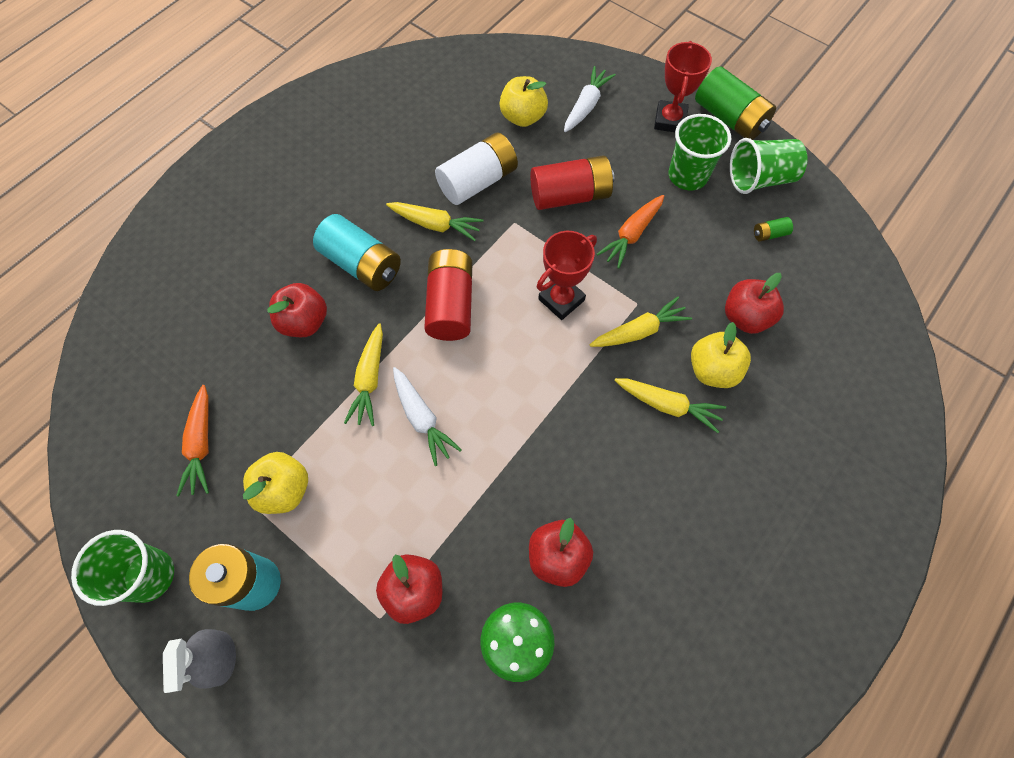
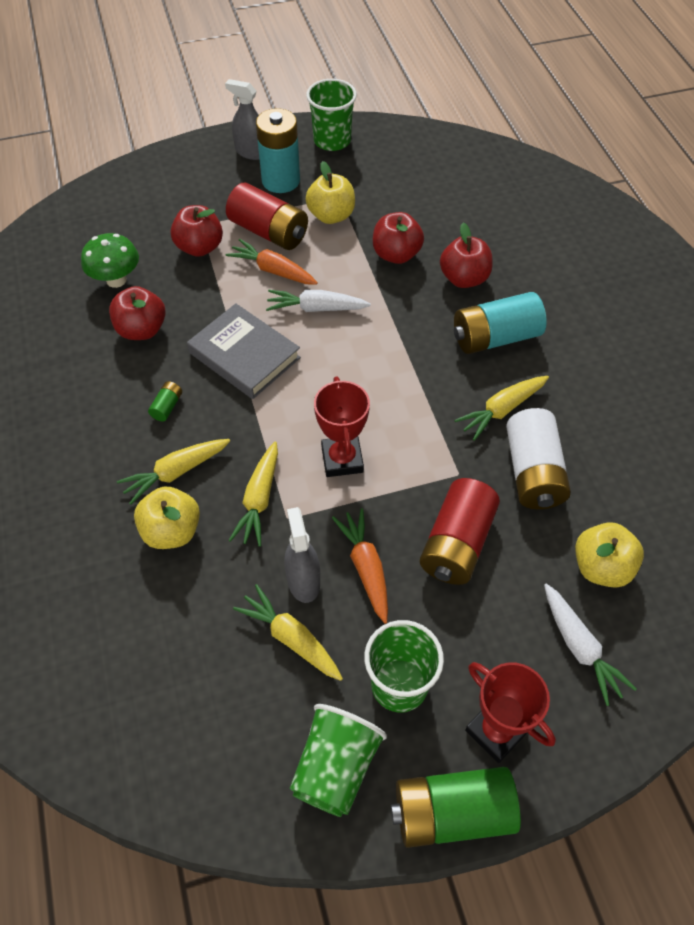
camera: 125 degrees right, 10 degrees down
orange carrot [176,385,209,497] -> orange carrot moved to [226,239,318,285]
yellow carrot [344,323,383,426] -> yellow carrot moved to [233,584,343,681]
red battery [424,249,472,341] -> red battery moved to [226,183,308,250]
red apple [725,273,784,334] -> red apple moved to [373,212,424,264]
green battery [754,217,793,242] -> green battery moved to [148,381,182,422]
none -> grey book [187,303,301,399]
none -> grey spray bottle [284,507,320,603]

